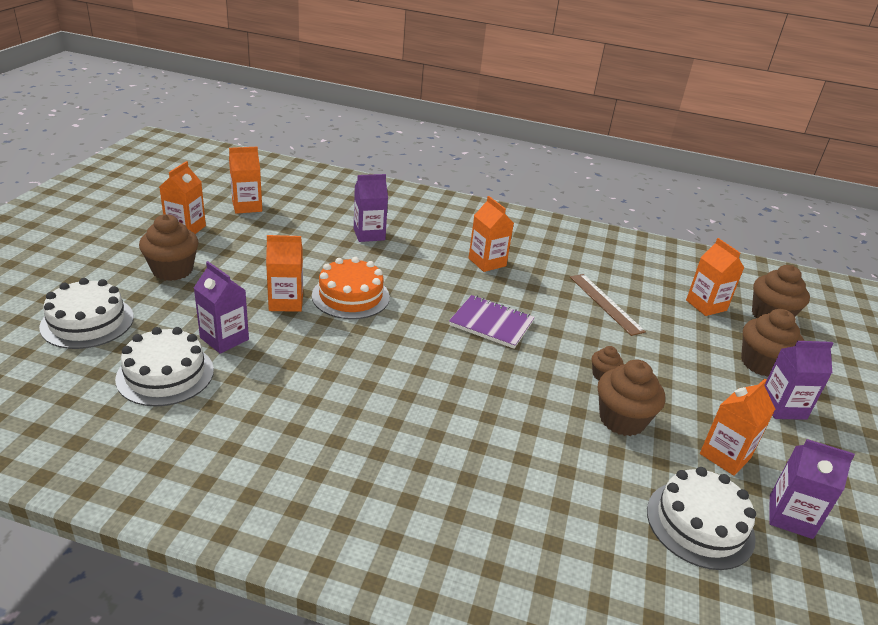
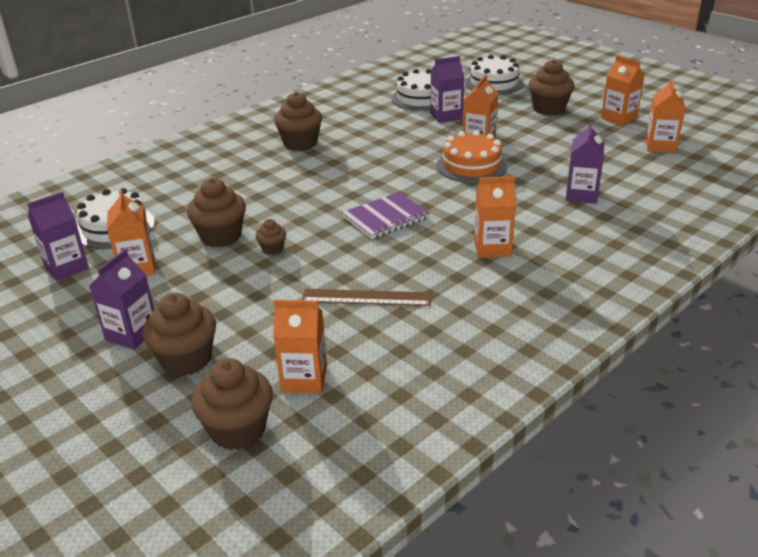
camera: 125 degrees right, 0 degrees up
none -> brown cupcake [274,92,322,151]

